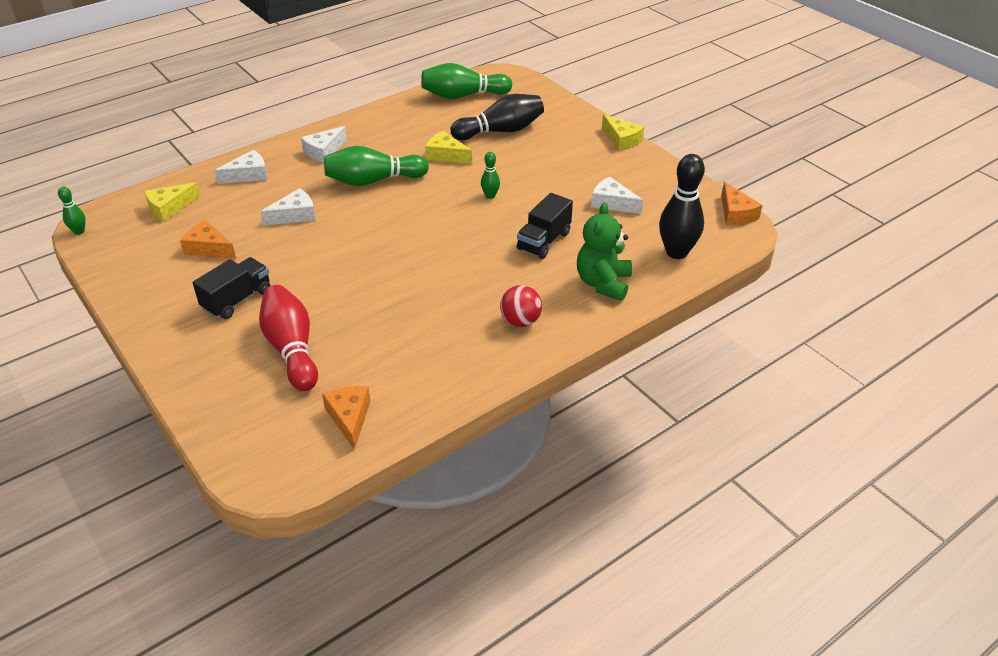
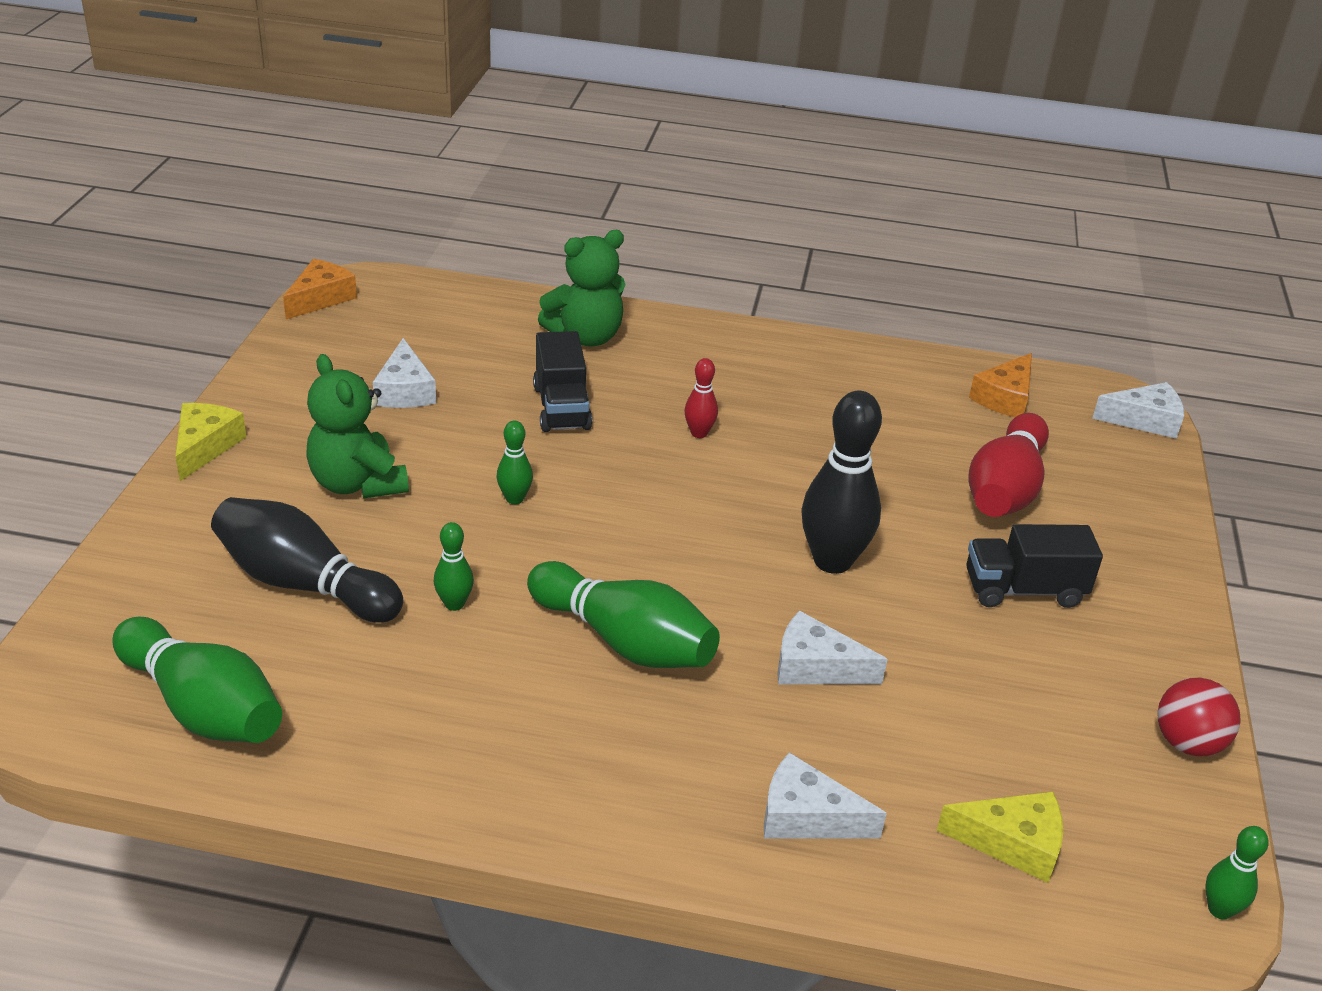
camera: 135 degrees left, 5 degrees down
orange cheese [180,220,236,258] -> none
white cheese [301,126,347,163] -> white cheese moved to [1092,382,1184,439]
yellow cheese [425,131,472,164] -> green bowling pin [434,522,474,611]
red ball [500,285,542,327] -> red ball moved to [1157,678,1241,756]
black truck [517,193,573,259] -> black truck turned 90 degrees clockwise [533,331,592,432]
black bowling pin [659,154,705,259] -> black bowling pin moved to [801,391,882,574]
none -> green teddy bear [306,354,409,499]
none -> red bowling pin [684,358,718,438]

